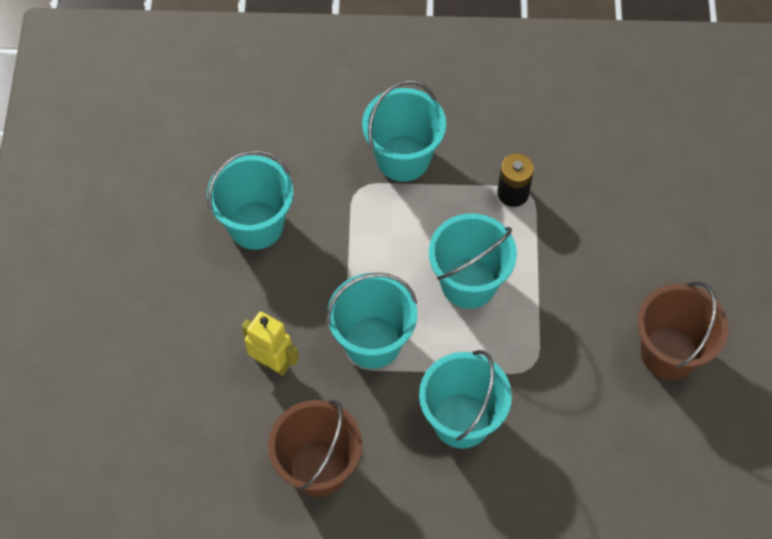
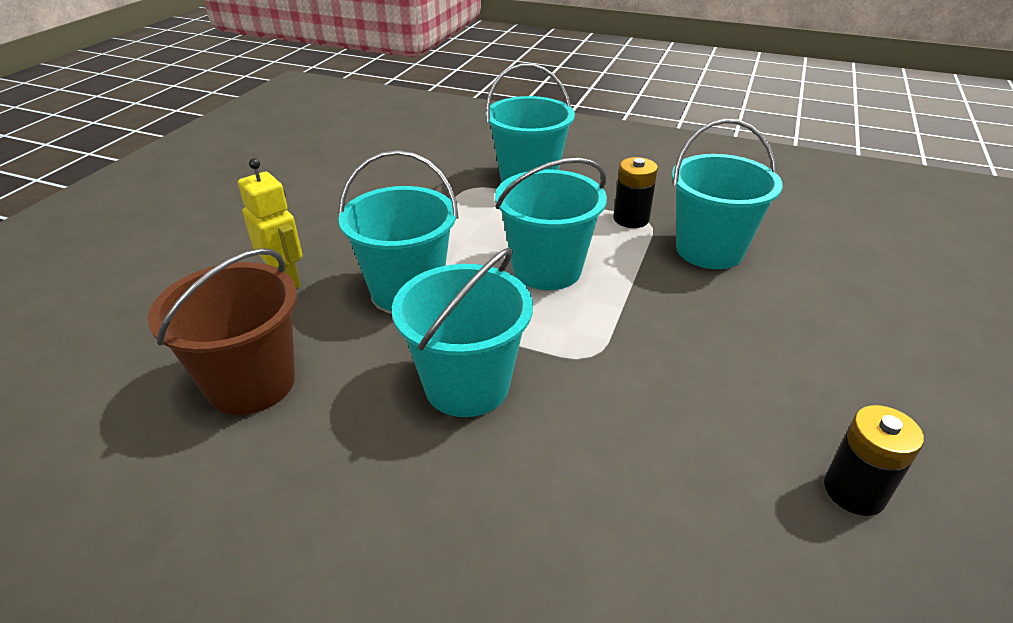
camera: 20 degrees right, 25 degrees down
turquoise bucket [207,150,293,250] -> turquoise bucket moved to [672,119,783,269]
brown bucket [637,281,728,380] -> none
none -> black battery [824,405,924,516]

